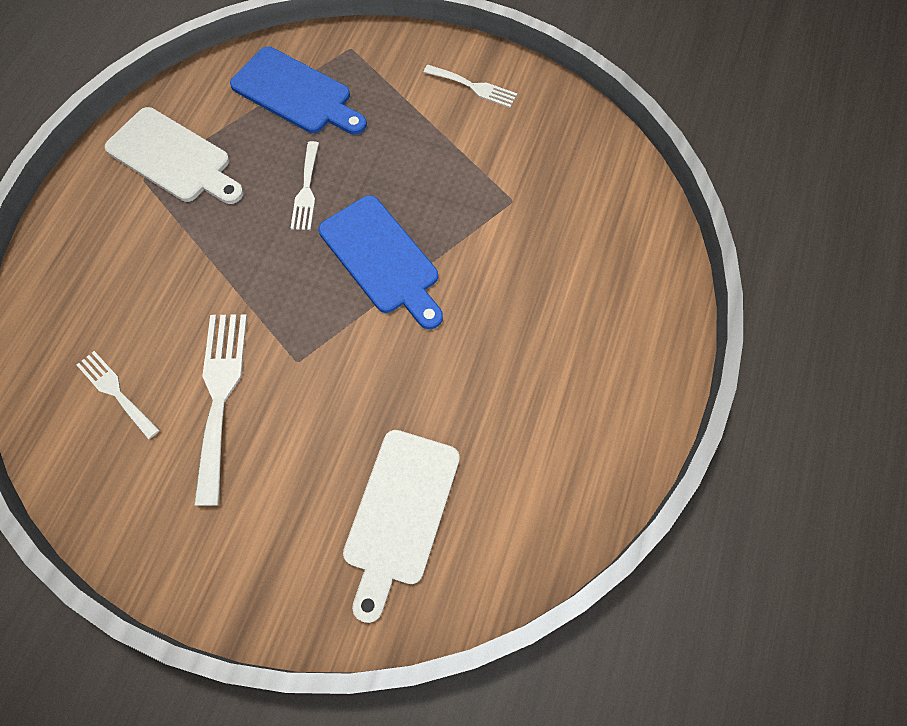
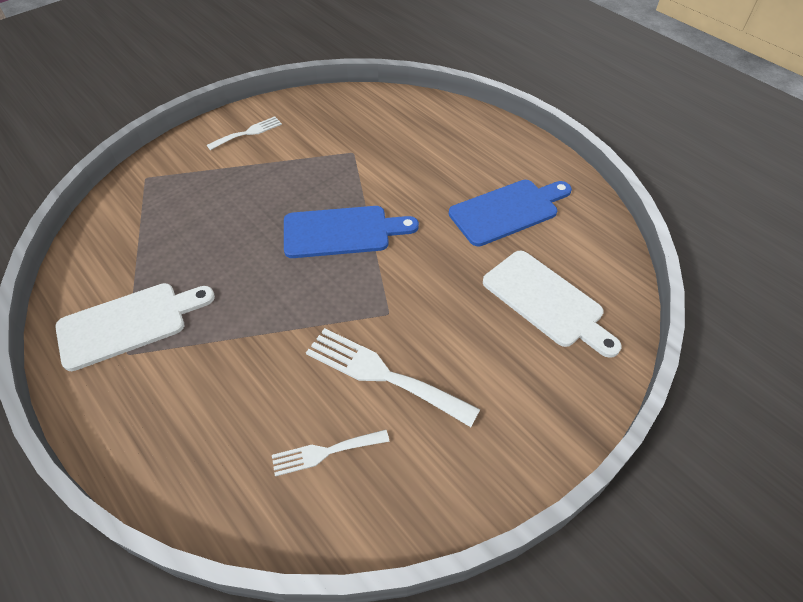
camera: 60 degrees left, 15 degrees down
blue cutting board [230,47,367,135] -> blue cutting board moved to [449,180,572,246]
white fork [291,141,319,230] -> none

